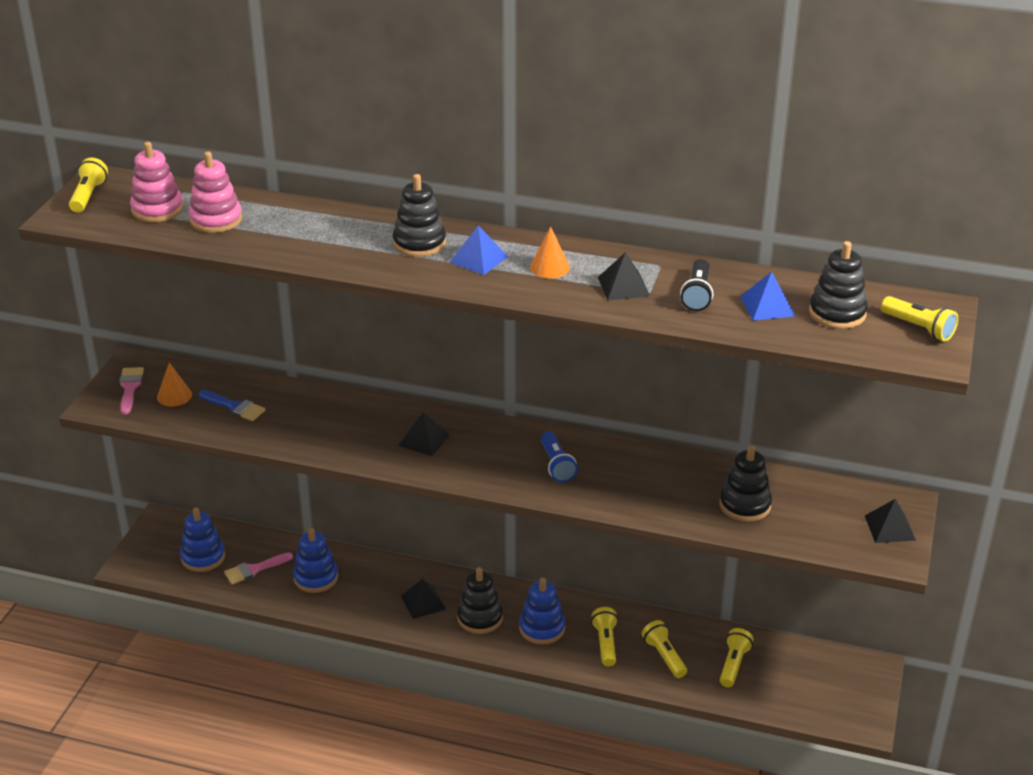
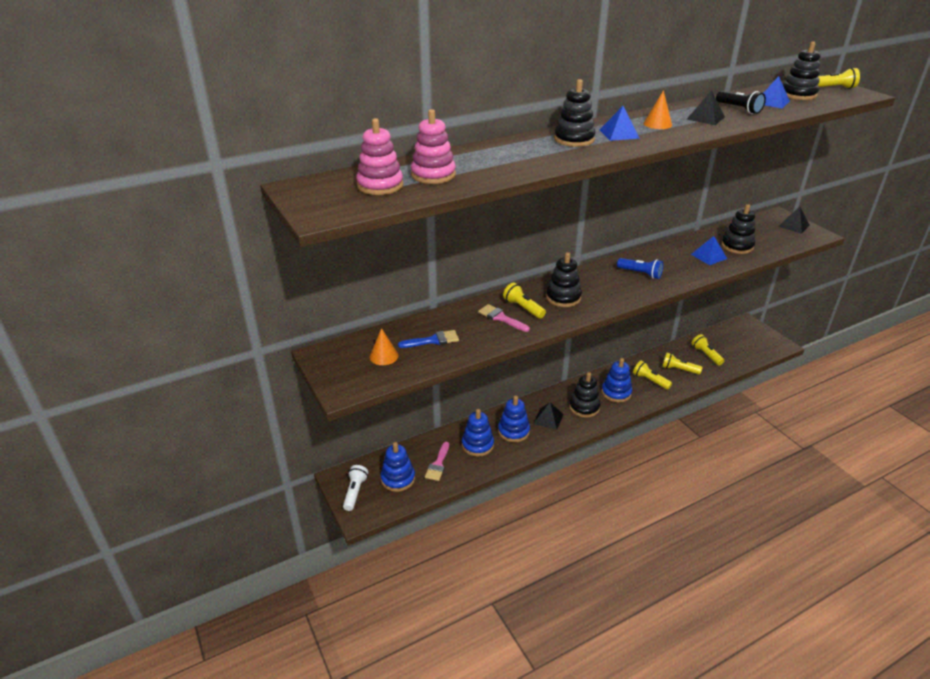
camera: 45 degrees left, 0 degrees up
yellow flashlight [69,158,108,213] -> yellow flashlight moved to [503,283,546,319]
pink brush [119,367,144,414] -> pink brush moved to [478,304,530,332]
black pyramid [398,412,450,456] -> black stacking toy [546,252,582,307]
none -> white flashlight [343,465,368,511]
none -> blue stacking toy [498,396,530,442]
none -> blue pyramid [691,236,727,265]

